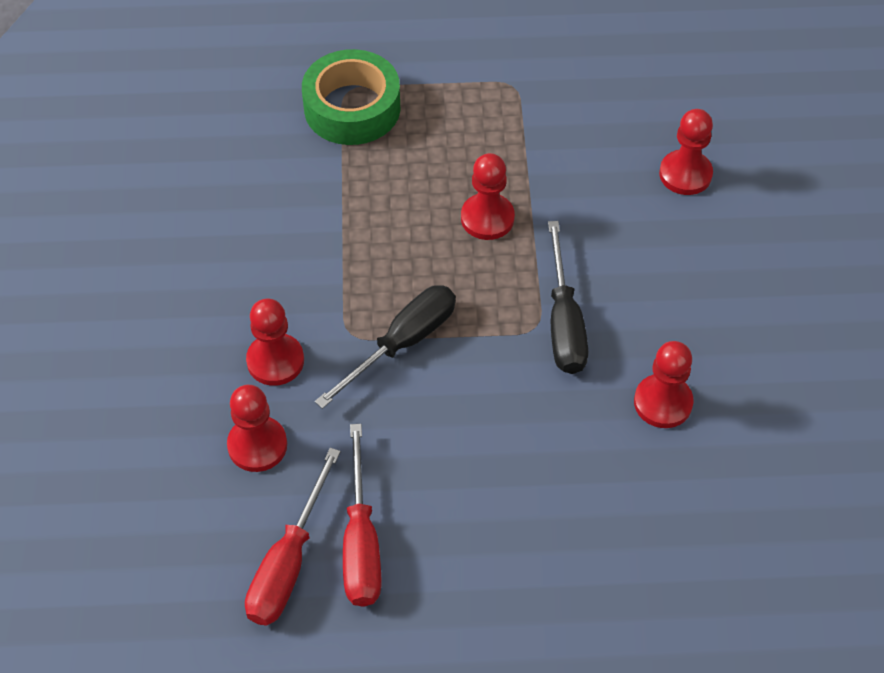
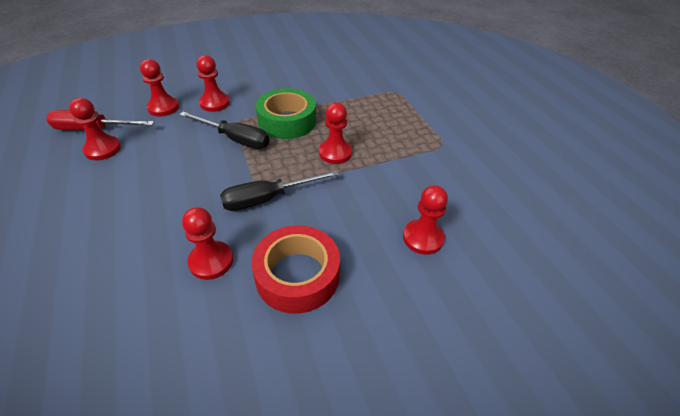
camera: 70 degrees right, 10 degrees down
green tape [302,49,400,145] -> green tape moved to [256,88,316,139]
red screwdriver [343,424,381,607] -> red pawn [69,98,121,160]
none -> red tape [251,225,340,314]

